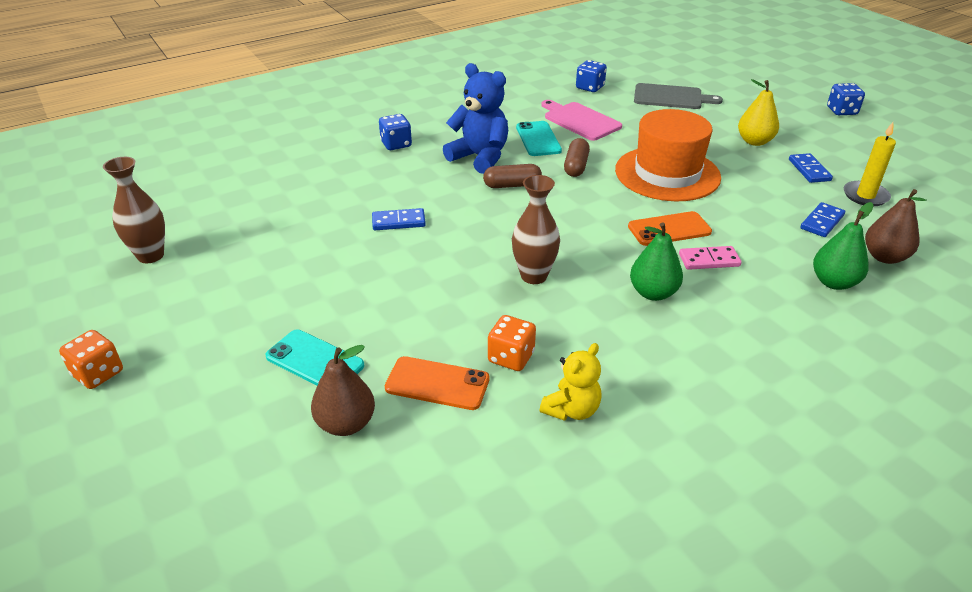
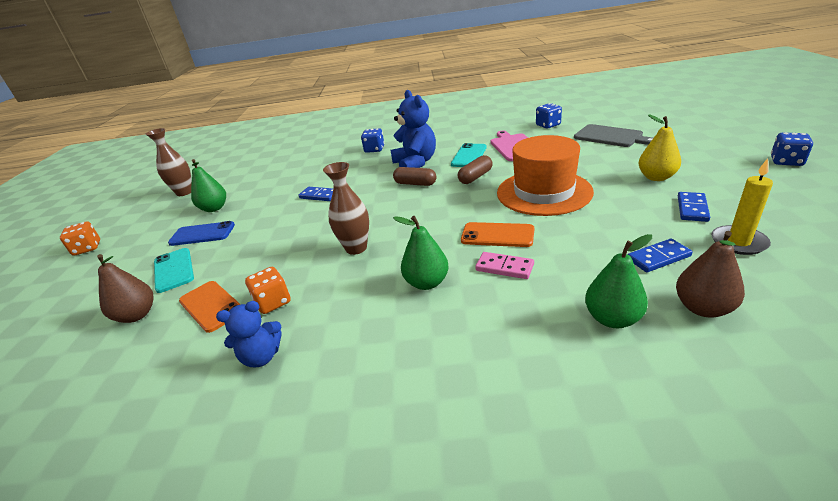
camera: 35 degrees right, 5 degrees down
yellow teddy bear [540,343,602,421] -> blue teddy bear [216,301,282,367]
none -> blue phone [168,221,235,246]
none -> green pear [191,159,226,212]

